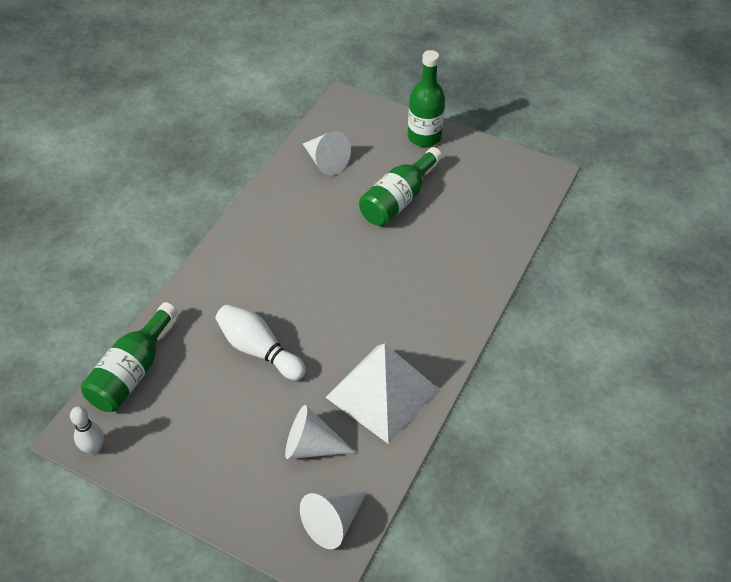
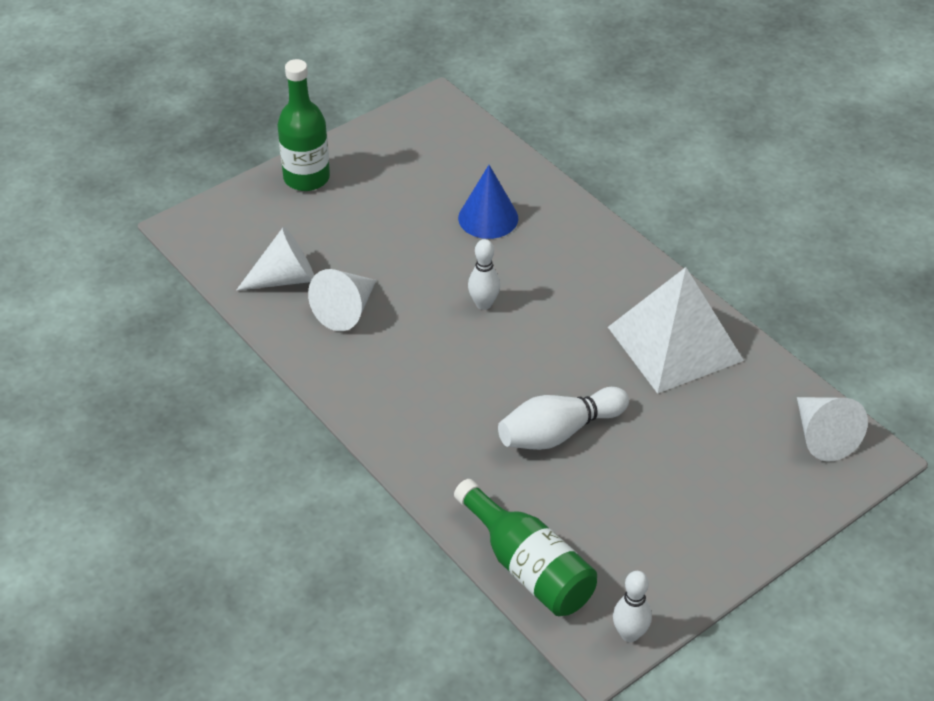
camera: 65 degrees left, 5 degrees down
white cone [285,405,356,459] -> white cone moved to [308,269,376,331]
green bottle [359,147,442,226] -> none
none -> blue cone [458,165,518,239]
none -> white bowling pin [468,239,500,310]

